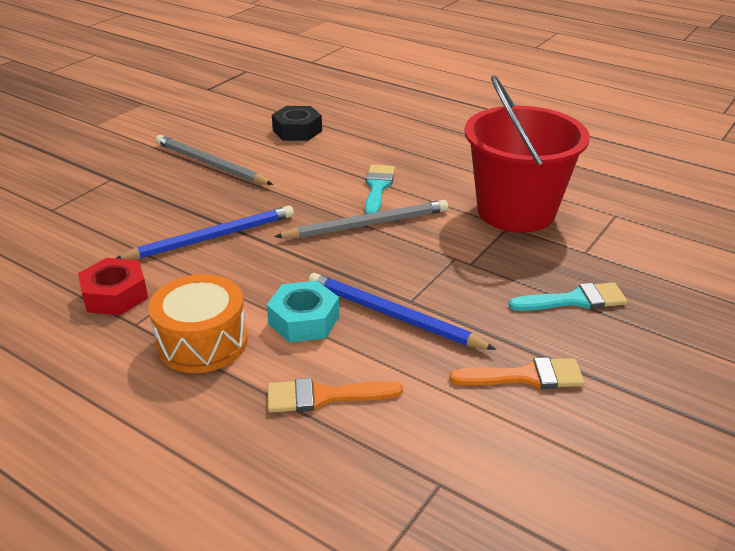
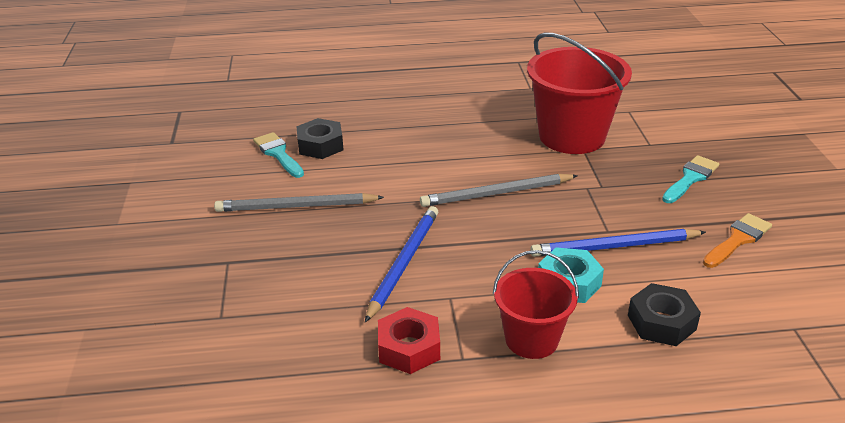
camera: 40 degrees left, 0 degrees up
orange drum [148,274,248,373] -> red bucket [493,250,579,359]
orange brush [268,378,403,413] -> black nut [628,283,701,346]
grey pencil [275,200,448,239] -> grey pencil turned 135 degrees counterclockwise [420,174,578,207]
turquoise brush [365,165,395,214] -> turquoise brush moved to [253,132,304,178]

